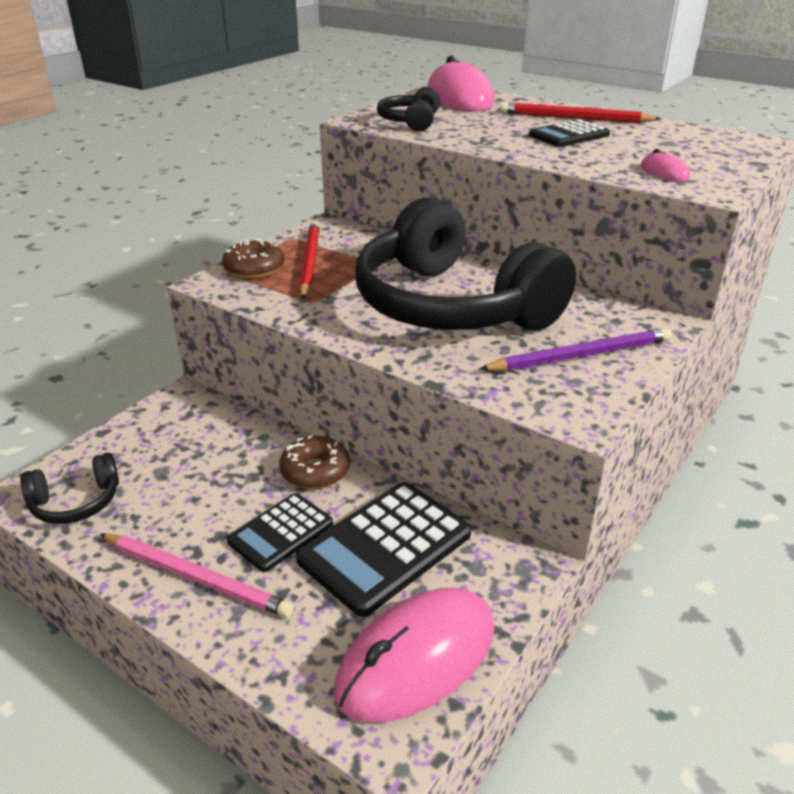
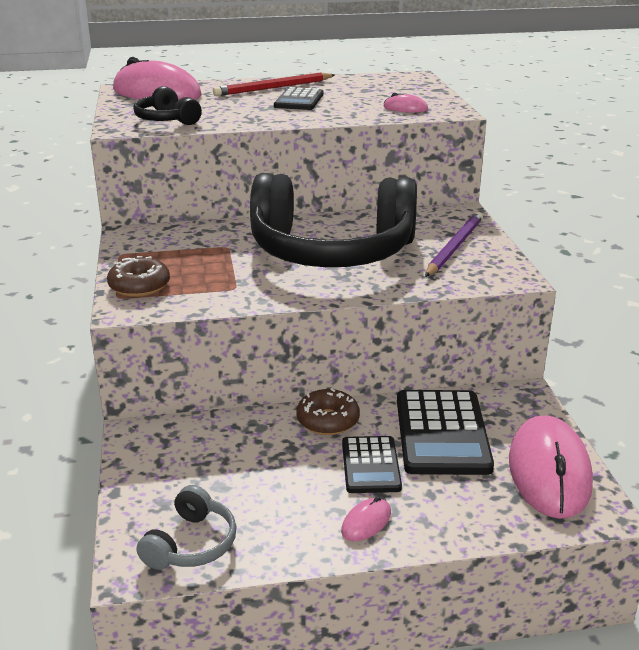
camera: 45 degrees left, 5 degrees down
black headphones [20,453,119,524] -> grey headphones [137,485,237,570]
pink pencil [100,533,294,618] -> pink mouse [341,496,391,541]
red pencil [299,221,320,300] -> none

